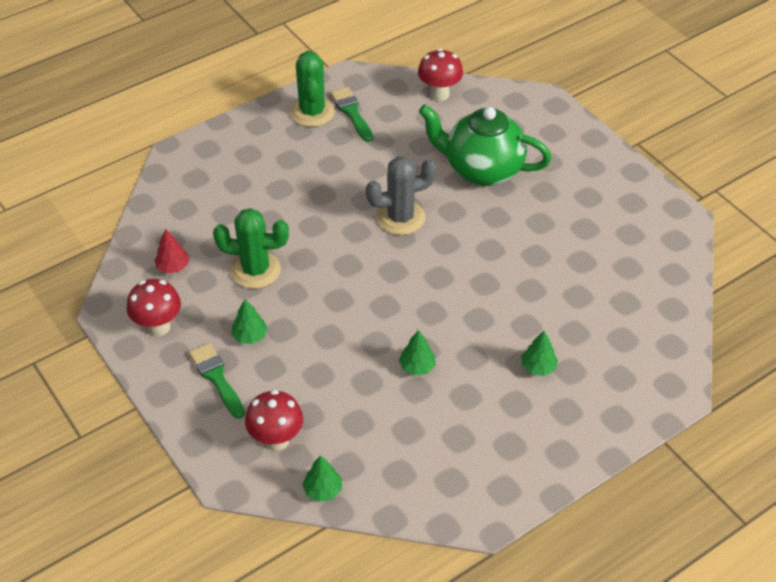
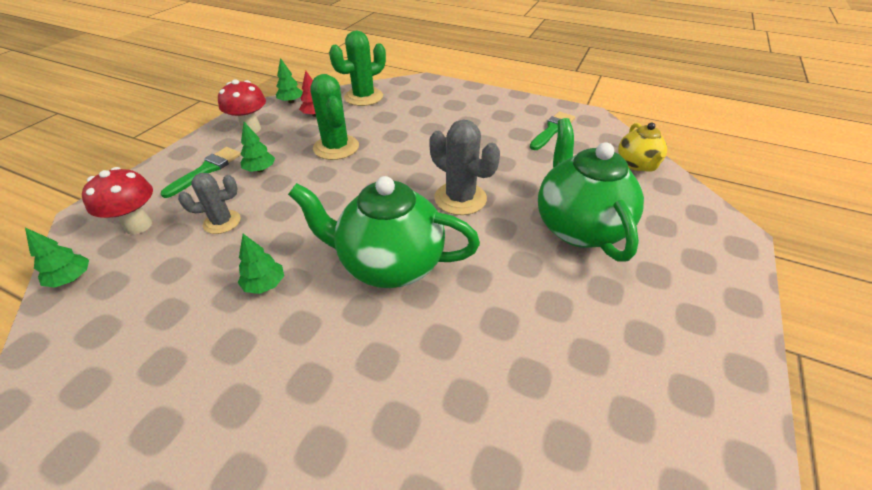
camera: 60 degrees right, 5 degrees down
green cactus [290,51,335,127] -> green cactus moved to [329,31,386,106]
red mushroom [418,48,463,101] -> yellow teapot [618,123,667,171]
green tree [521,331,558,376] -> green tree moved to [276,58,303,103]
none -> grey cactus [178,173,241,234]
none -> green teapot [288,176,480,288]

